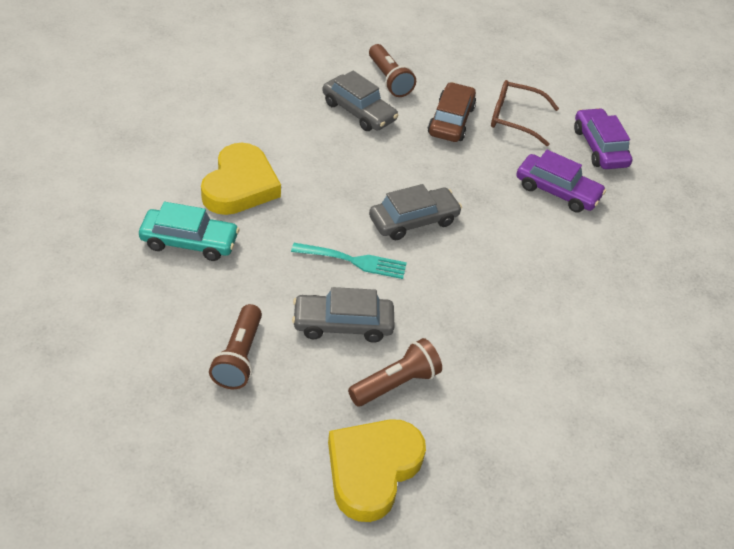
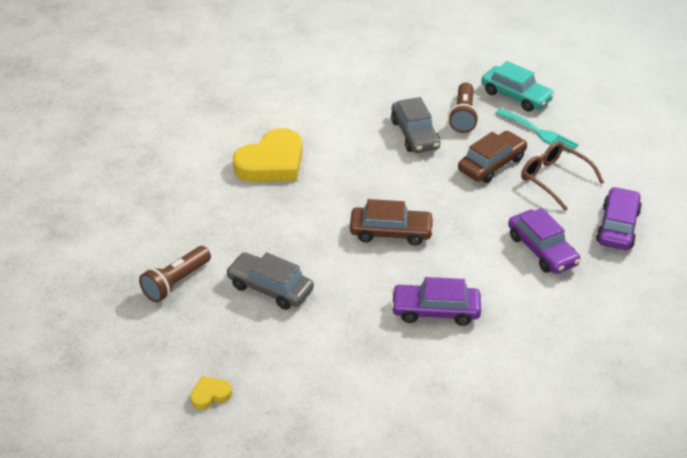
camera: 35 degrees right, 5 degrees down
turquoise car [139,202,240,261] -> turquoise car moved to [481,61,555,112]
turquoise fork [291,243,407,279] -> turquoise fork moved to [495,108,579,153]
yellow heart [328,419,426,522] -> yellow heart [190,376,232,410], size x0.44
brown flashlight [348,338,442,406] -> none
grey car [369,184,462,240] -> brown car [350,199,434,246]
none -> purple car [391,277,481,326]

